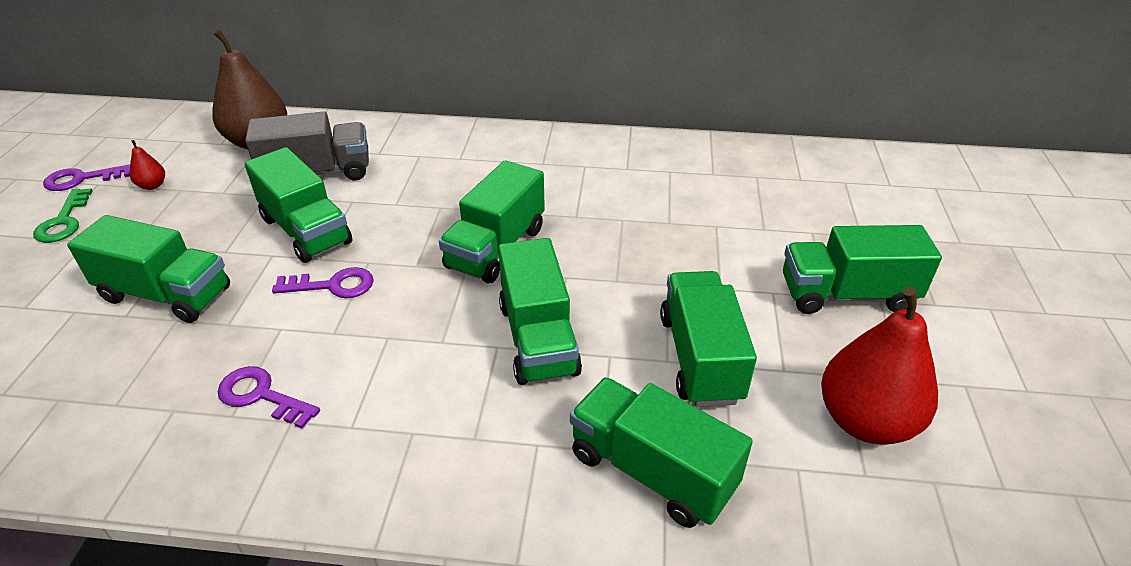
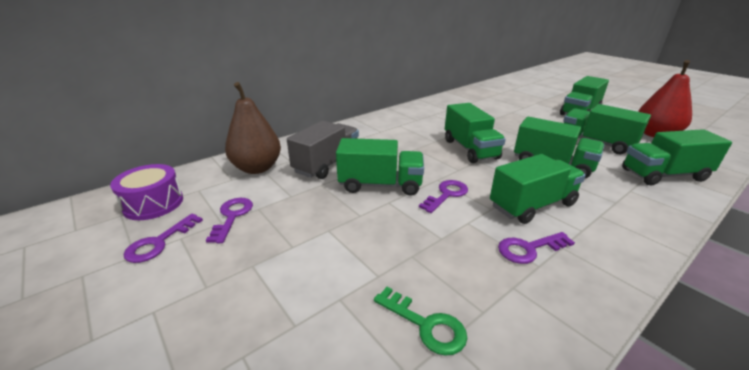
camera: 45 degrees left, 10 degrees down
green key [33,188,93,243] -> green key moved to [374,287,467,356]
green truck [67,215,230,323] -> green truck moved to [490,154,586,224]
red pear [130,140,165,190] -> purple key [206,198,253,243]
none -> purple drum [110,164,183,220]

